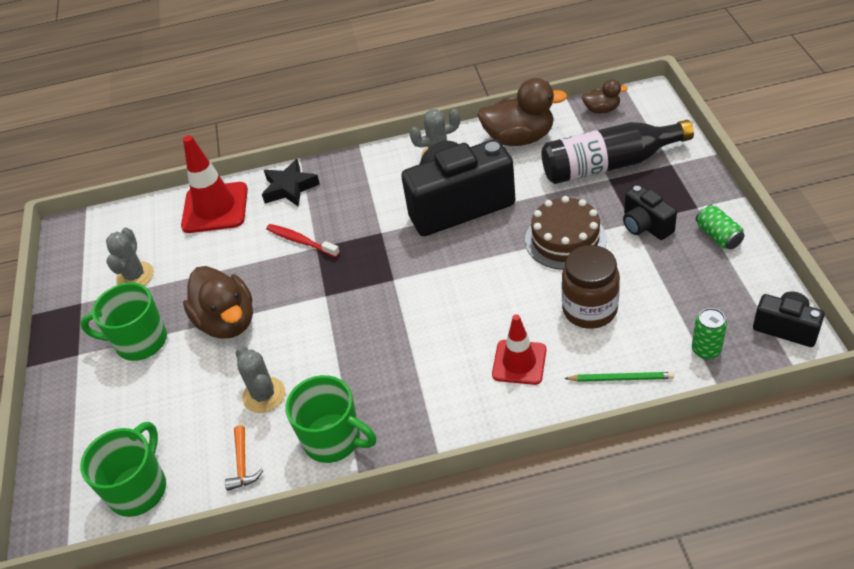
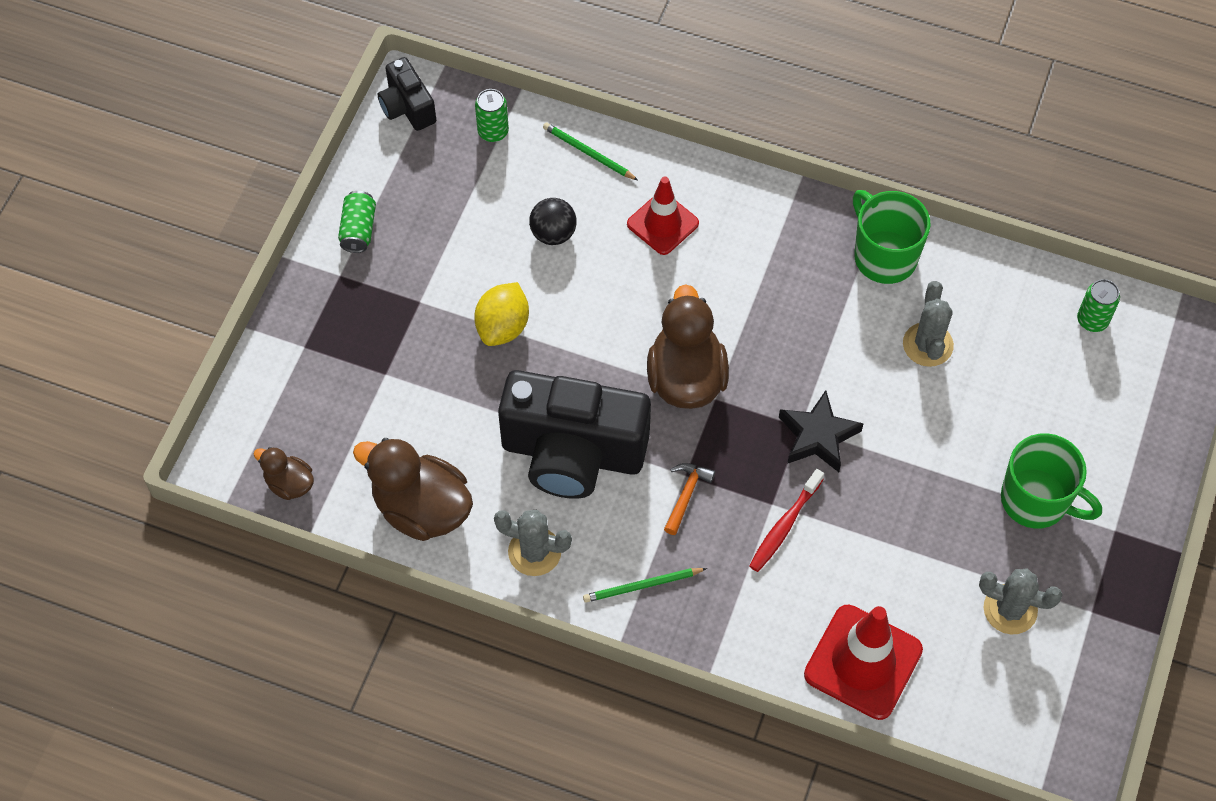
camera: 155 degrees left, 15 degrees up
green mug [80,422,166,517] -> green can [1077,279,1120,332]
grey cactus [106,228,154,286] -> grey cactus turned 75 degrees clockwise [979,569,1063,634]
brown duck [183,266,253,339] -> brown duck moved to [647,284,729,409]
orange hammer [225,425,263,491] -> orange hammer moved to [664,463,715,535]
black star [262,159,320,207] -> black star moved to [779,390,864,472]
red toothbrush [266,224,340,257] -> red toothbrush turned 60 degrees clockwise [749,469,824,572]
brown cake [525,196,607,270] -> yellow lemon [474,282,529,346]
black bottle [541,120,694,184] -> none
brown jar [562,245,620,329] -> black ball [529,198,577,245]
black camera [623,184,677,240] -> none
none -> green pencil [583,568,707,603]

